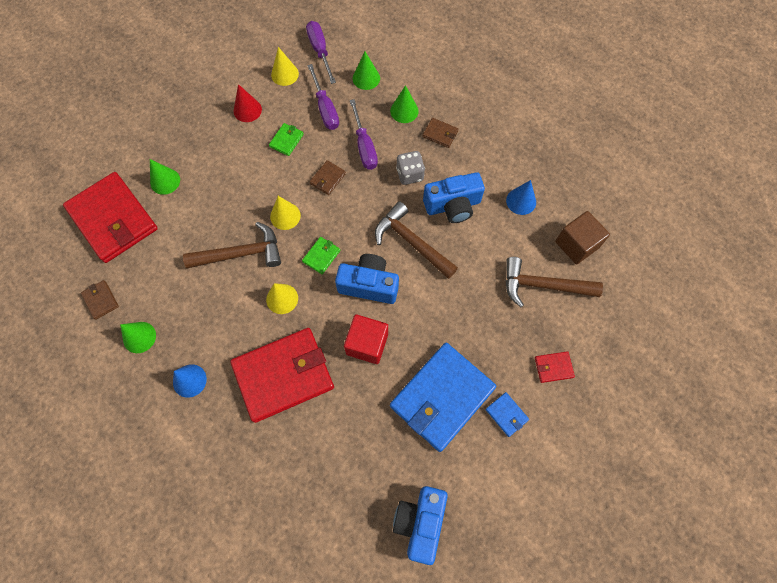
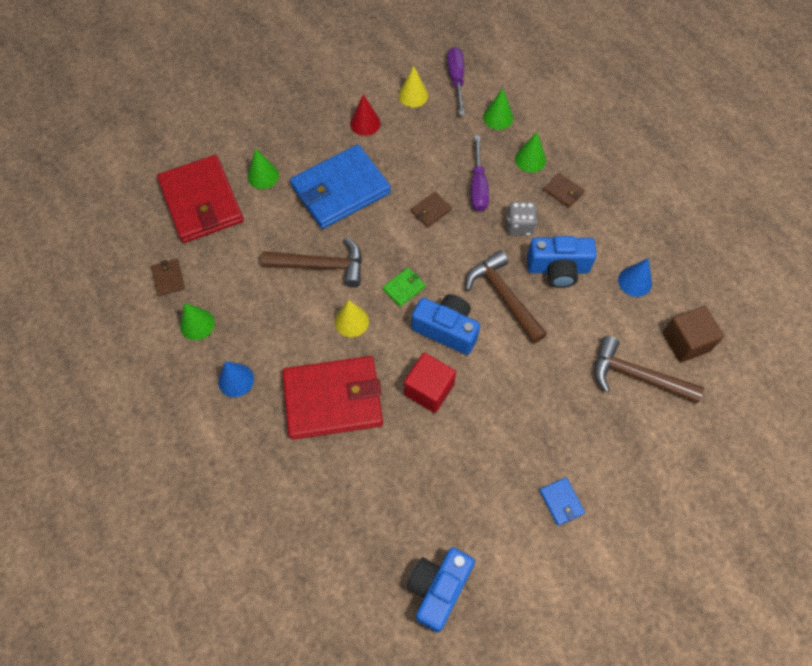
camera: 15 degrees right, 5 degrees down
green wallet [269,123,304,156] -> none
yellow cone [270,196,301,230] -> none
purple screwdriver [307,64,339,130] -> none
blue wallet [390,343,497,452] -> blue wallet moved to [290,144,391,229]
red wallet [535,351,575,383] -> none

